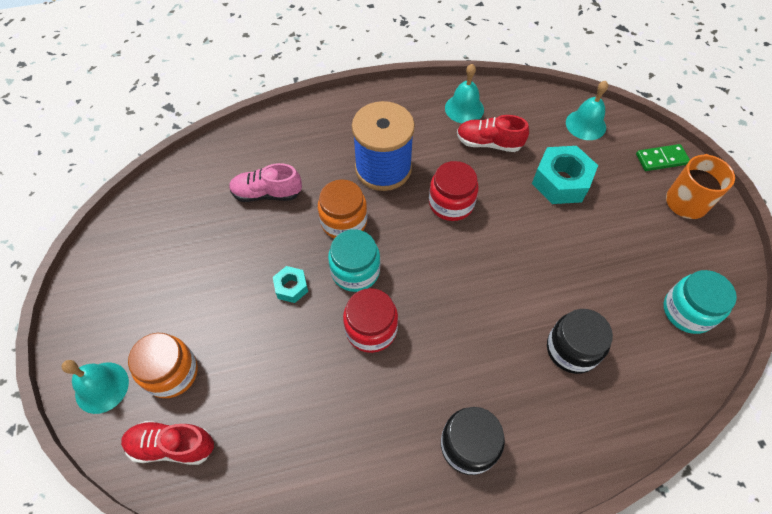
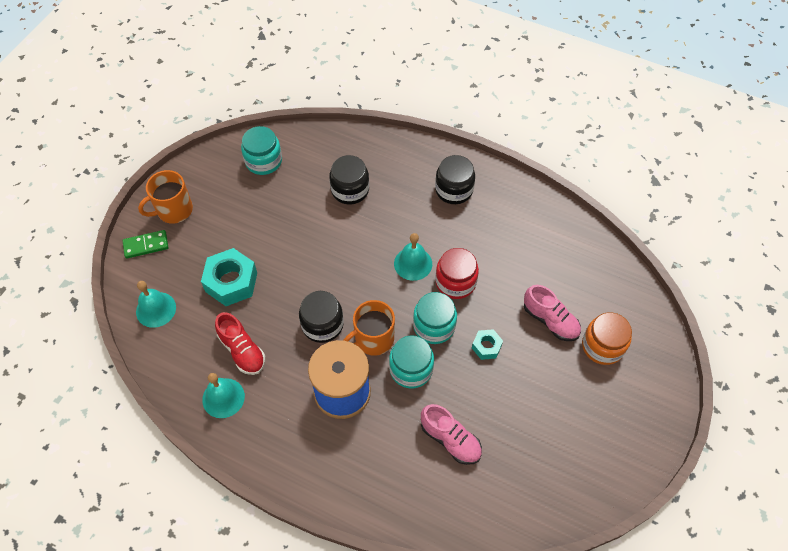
camera: 140 degrees left, 0 degrees up
turquoise bell [62,360,129,414] -> turquoise bell moved to [394,233,432,281]
red shoe [121,421,214,465] -> none
orange jar [318,179,367,238] -> turquoise jar [389,336,434,388]
red jar [429,161,479,221] -> black jar [299,291,344,343]
green domino [636,144,690,171] -> green domino turned 45 degrees counterclockwise [123,230,169,259]
none -> orange mug [344,300,395,356]
none -> pink shoe [524,285,581,341]

